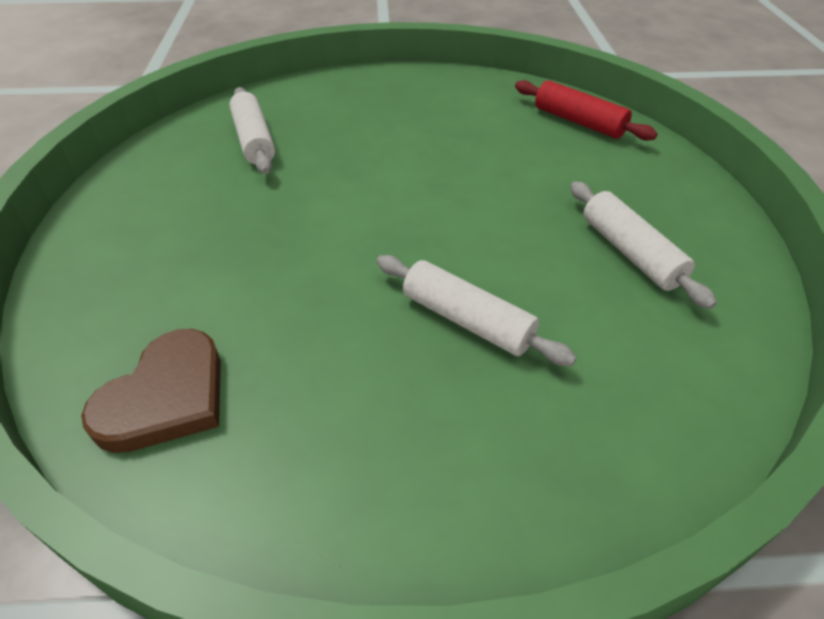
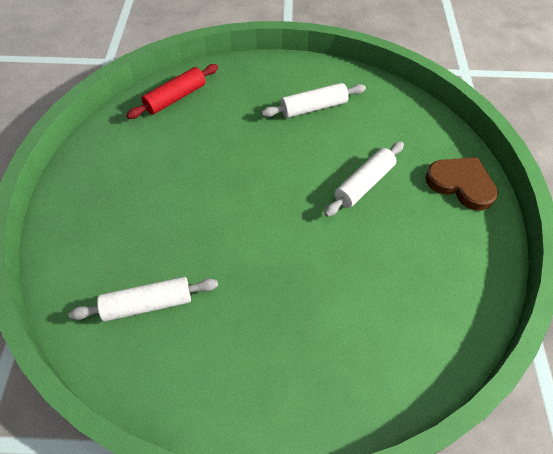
camera: 85 degrees left, 10 degrees up
brown heart [81,329,221,453] -> brown heart moved to [425,157,498,210]

